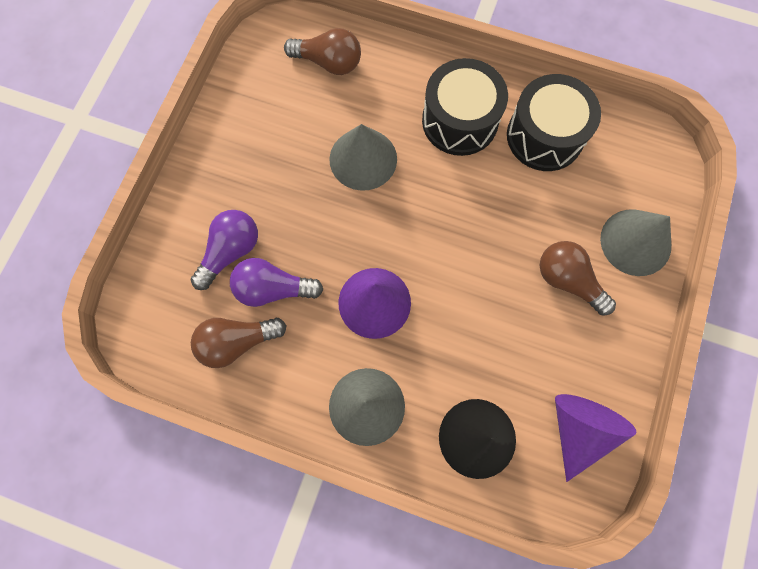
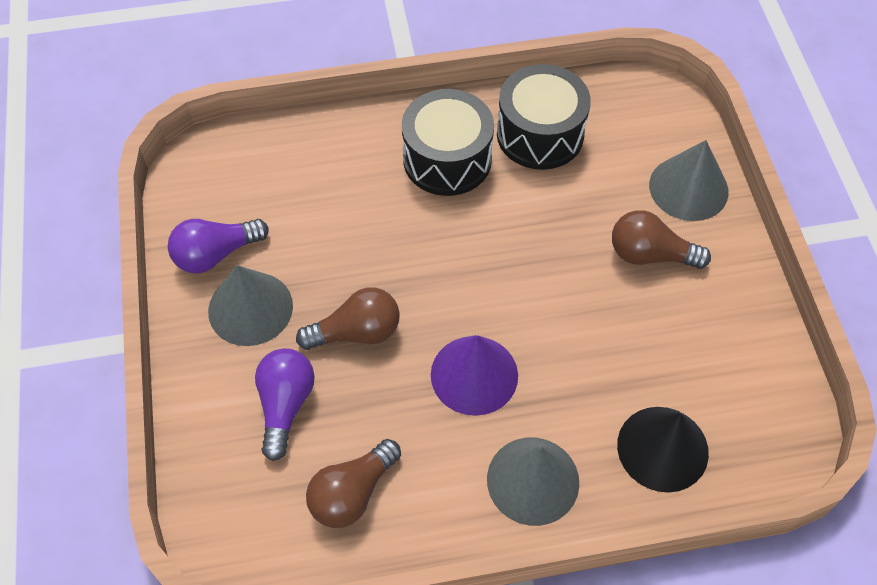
camera: 30 degrees left, 15 degrees down
purple light bulb [230,258,323,307] -> purple light bulb moved to [168,219,269,273]
brown light bulb [284,28,361,75] -> brown light bulb moved to [296,287,400,350]
grey cone [330,124,397,191] -> grey cone moved to [208,265,293,346]
purple cone [555,394,637,482] -> none

